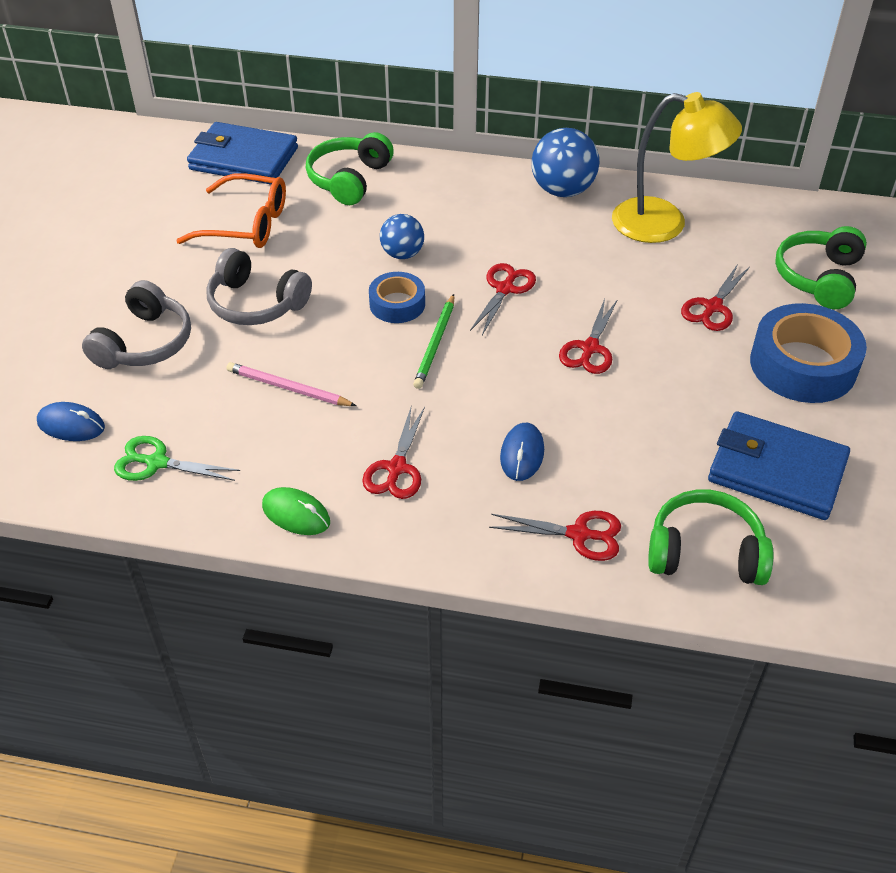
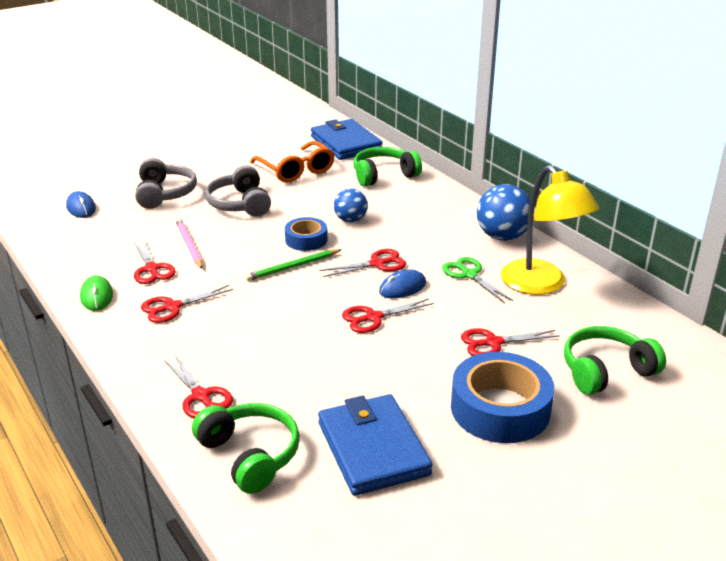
camera: 45 degrees right, 15 degrees down
grey headphones [82,280,191,369] -> grey headphones turned 75 degrees counterclockwise [135,158,197,209]
green scissors [114,436,240,481] -> green scissors moved to [442,257,513,303]
blue mouse [500,423,544,481] -> blue mouse moved to [379,270,426,298]
none -> red scissors [134,238,176,284]

